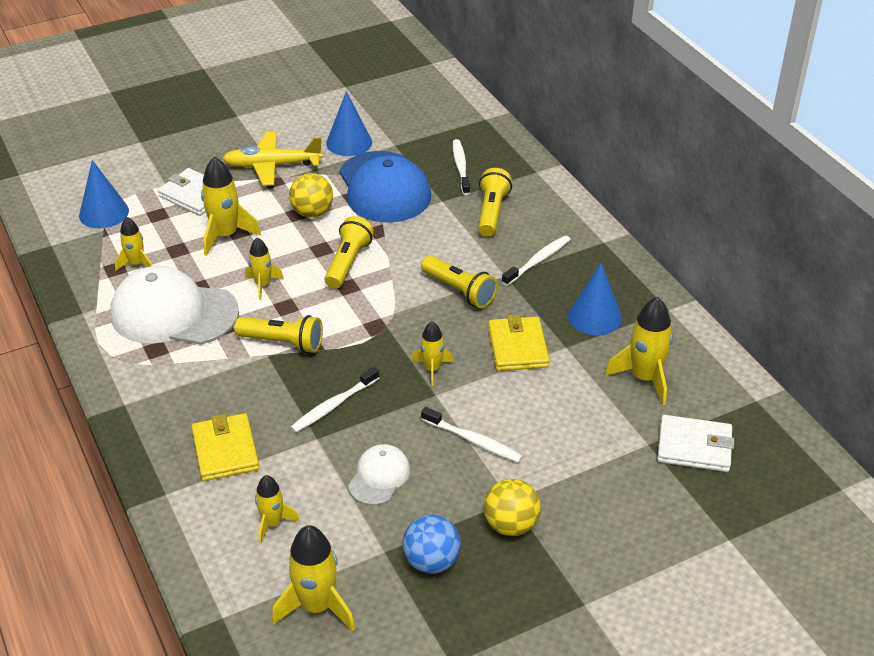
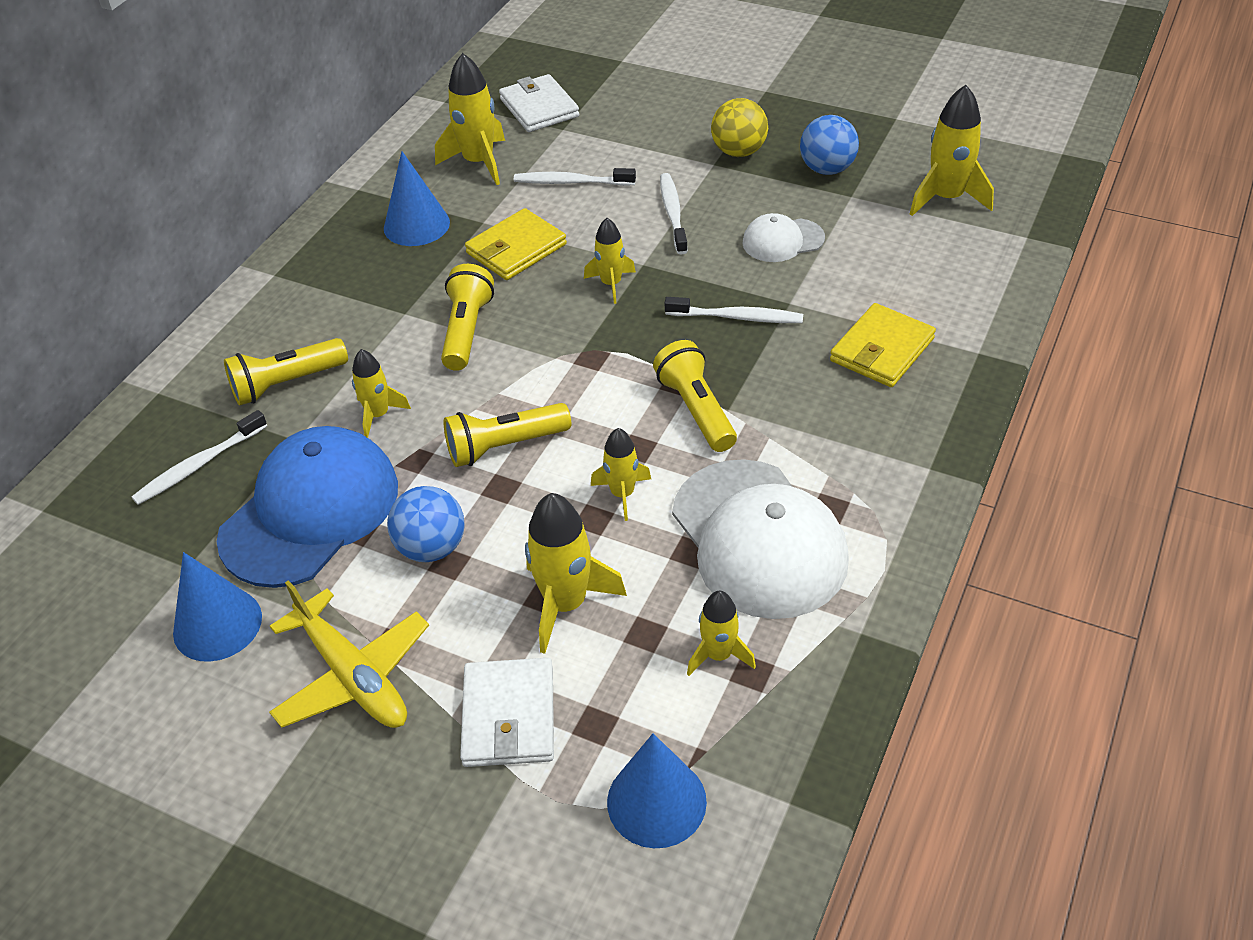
camera: 125 degrees left, 5 degrees up
yellow rocket [255,475,300,544] -> yellow rocket moved to [352,349,411,438]
yellow ball [289,173,333,218] -> blue ball [387,486,465,562]
white toothbrush [502,235,571,286] -> white toothbrush moved to [514,168,636,186]

